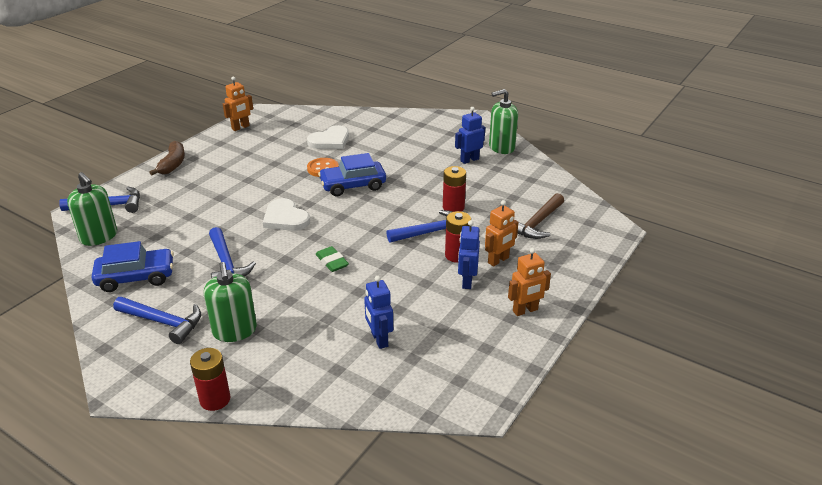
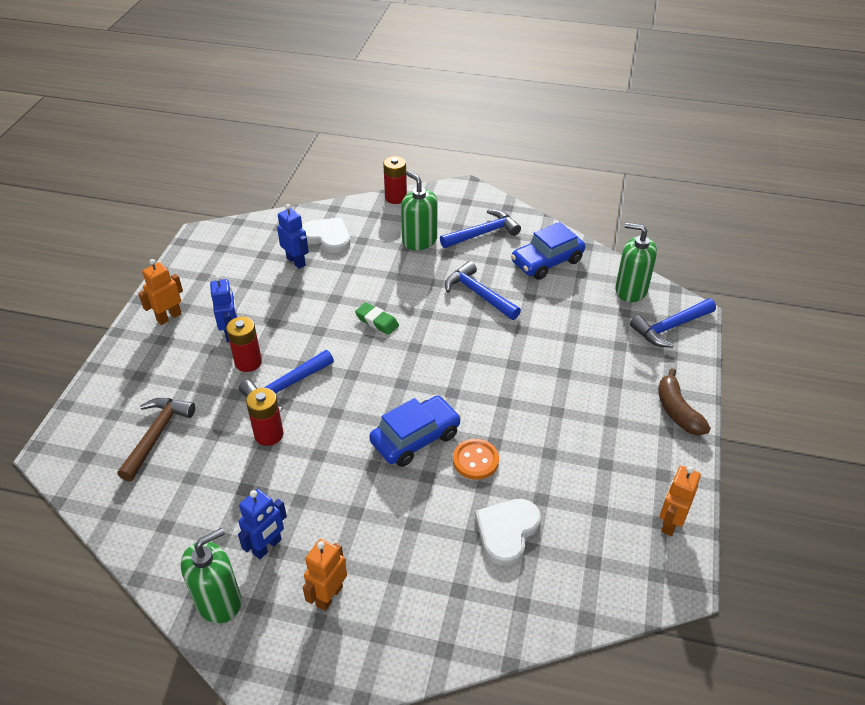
camera: 160 degrees right, 10 degrees up
blue hammer [113,297,201,344] -> blue hammer turned 150 degrees clockwise [440,209,521,248]
white heart [263,198,310,231] -> white heart moved to [302,217,350,253]
orange robot [485,200,519,267] -> orange robot moved to [303,539,347,611]

